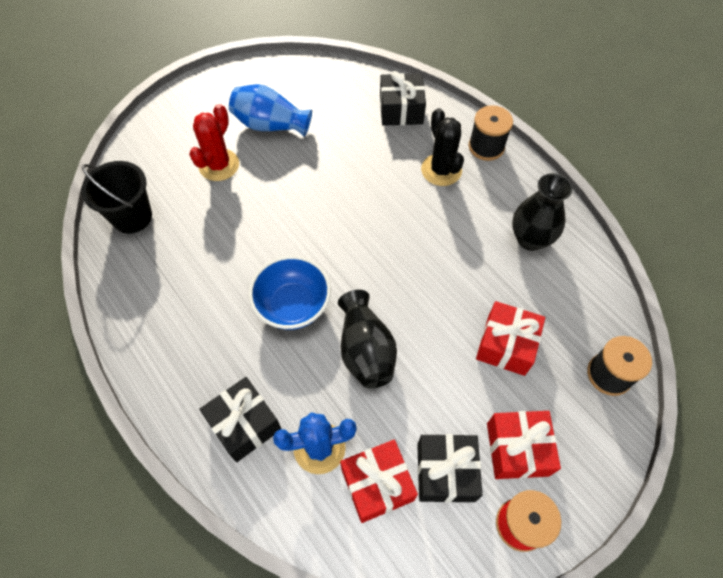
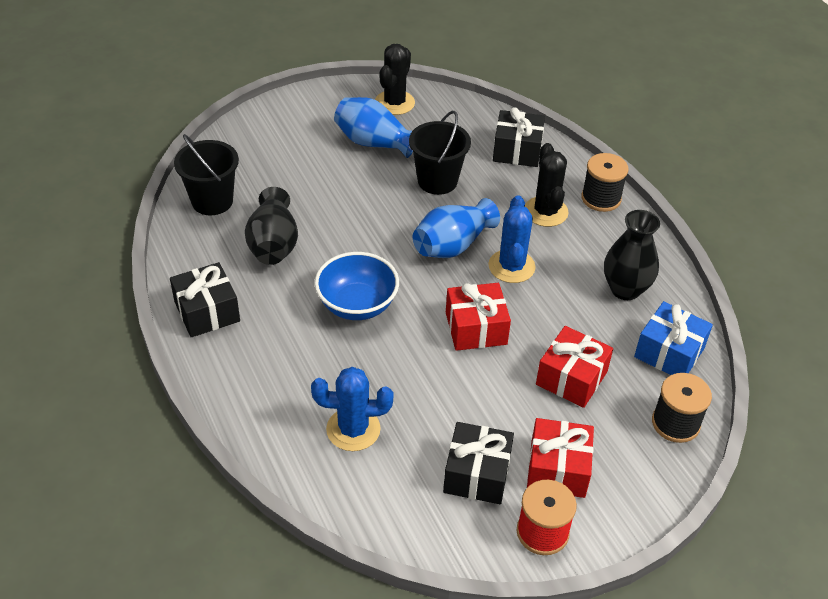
camera: 10 degrees right, 15 degrees down
red cactus [189,104,239,181] -> none
black gift [199,377,281,462] -> black gift moved to [170,262,240,337]
black vase [338,290,397,388] -> black vase moved to [245,187,298,265]
red gift [340,440,418,523] -> red gift moved to [446,283,511,351]
none -> black cactus [375,44,415,115]
none -> black bucket [409,111,471,195]
none -> blue vase [413,198,500,258]
none -> blue cactus [488,195,536,283]
none -> blue gift [634,301,713,375]

